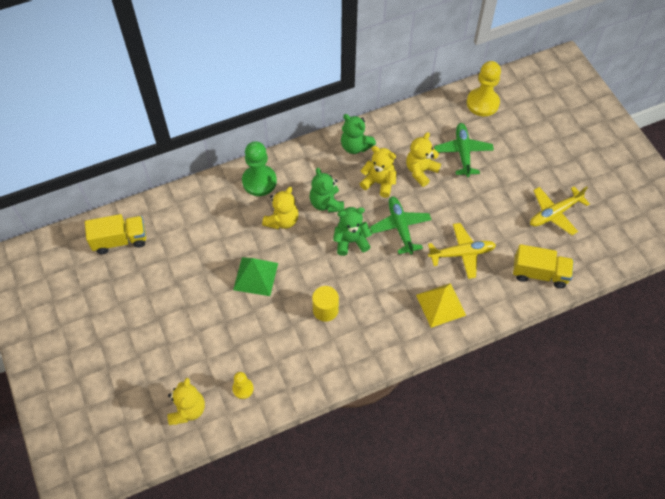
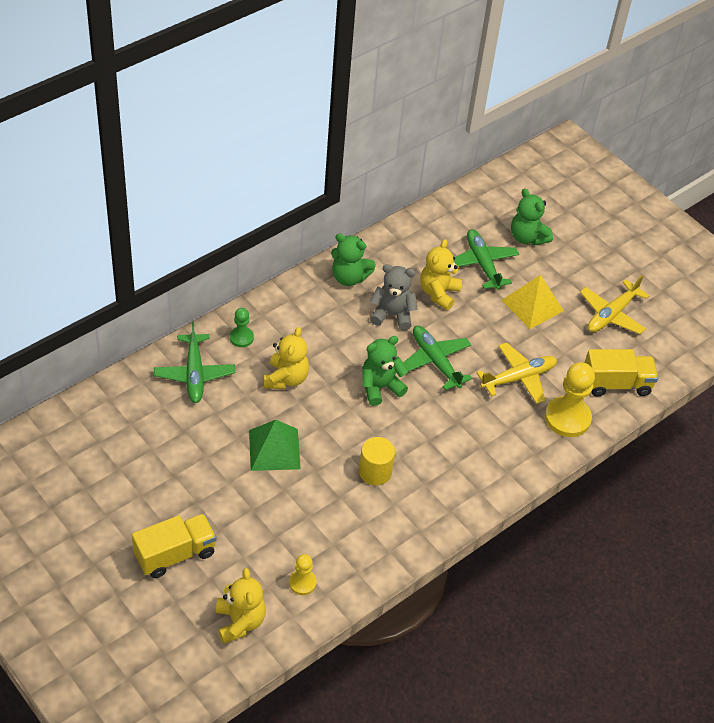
camera: 20 degrees left, 10 degrees down
yellow truck [85,214,146,254] -> yellow truck moved to [132,513,217,578]
green pawn [242,141,277,196] -> green pawn [230,308,254,347], size x0.54
green teddy bear [310,168,344,212] -> green teddy bear moved to [511,188,553,246]
yellow teddy bear [360,146,396,198] -> grey teddy bear [370,264,418,330]
yellow pyramid [416,283,466,328] -> yellow pyramid moved to [502,275,564,329]
yellow pawn [467,61,501,116] -> yellow pawn moved to [545,362,595,437]
none -> green plane [154,322,235,403]

